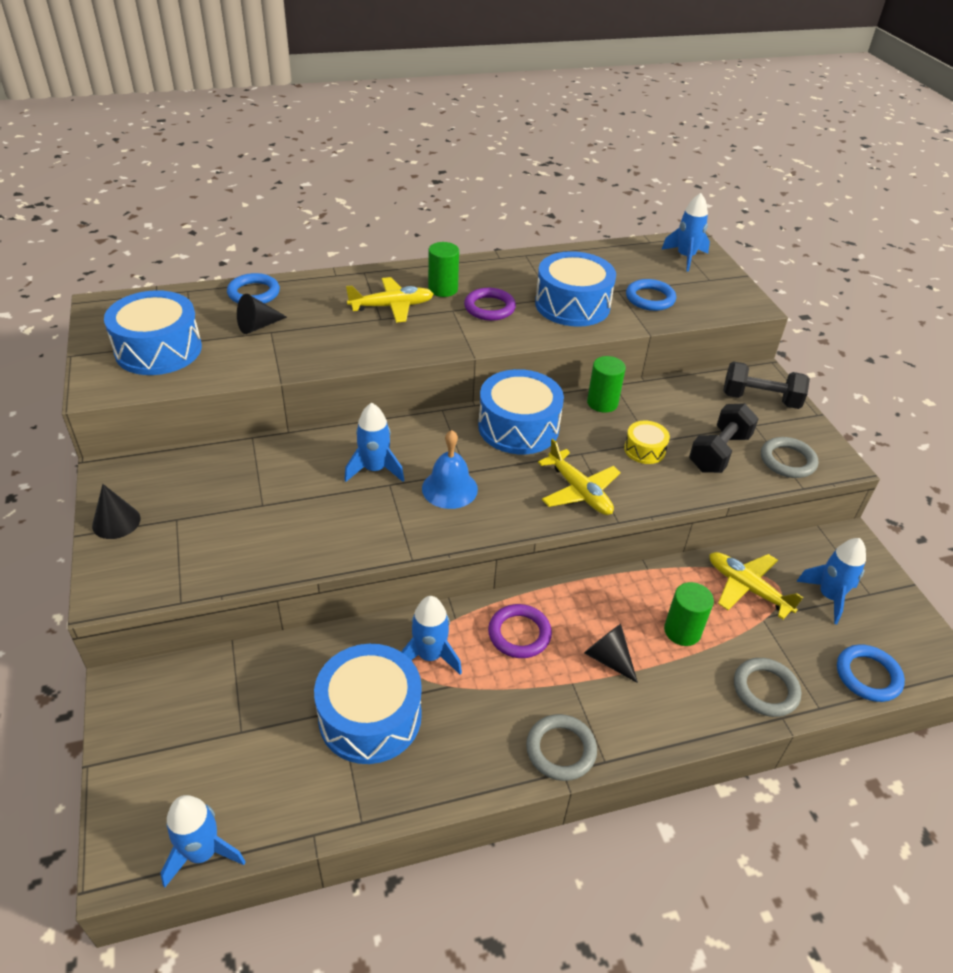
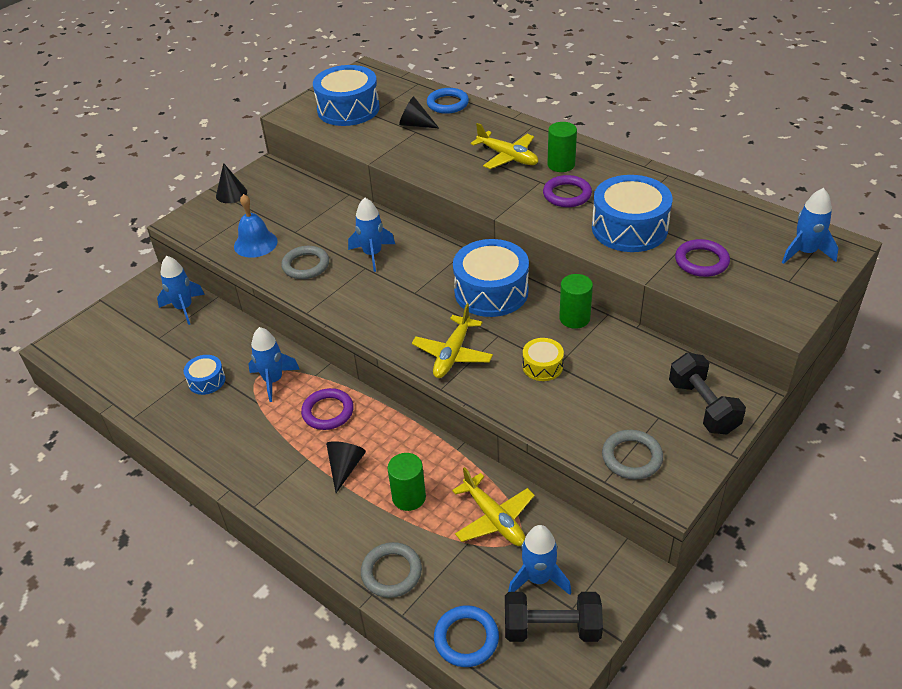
camera: 60 degrees right, 0 degrees up
blue rocket [160,795,246,887] -> blue rocket moved to [157,256,205,325]
blue drum [314,644,422,764] -> blue drum [184,355,225,395], size x0.50
blue bell [422,430,478,509] -> blue bell moved to [234,194,278,258]
grey ring [526,714,597,781] -> grey ring moved to [281,246,329,279]
blue ring [626,279,676,311] -> purple ring [675,239,730,277]
black dumbbell [689,403,759,473] -> black dumbbell moved to [505,592,603,642]
yellow plane [709,552,803,619] -> yellow plane turned 135 degrees clockwise [452,467,535,546]

